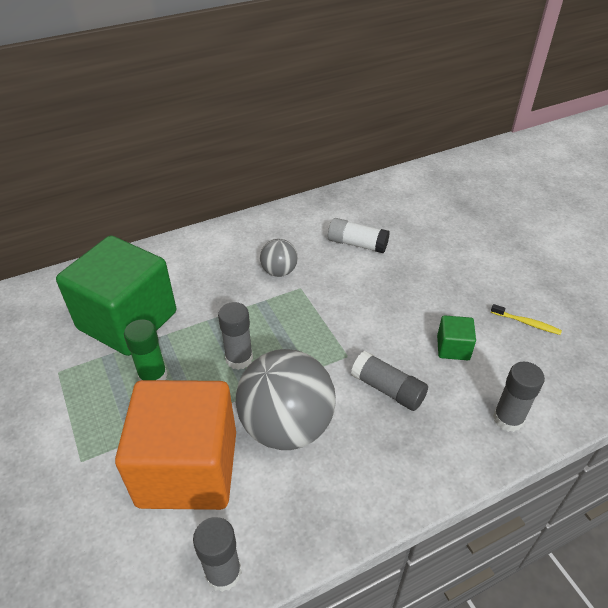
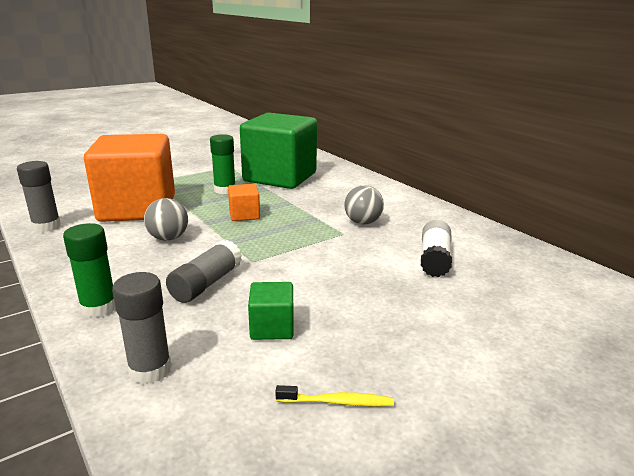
camera: 80 degrees right, 20 degrees down
grey glue stick [218,302,253,370] -> orange cube [228,184,260,221]
grey ball [236,349,336,450] -> grey ball [144,198,188,241], size x0.50
yellow toothbrush [491,304,562,335] -> yellow toothbrush turned 105 degrees counterclockwise [276,385,394,407]
none -> green glue stick [63,223,116,318]

